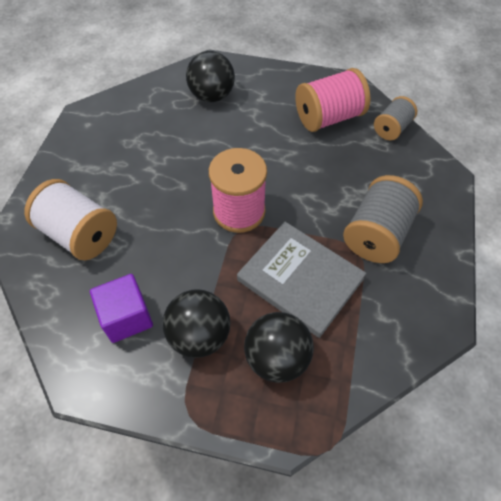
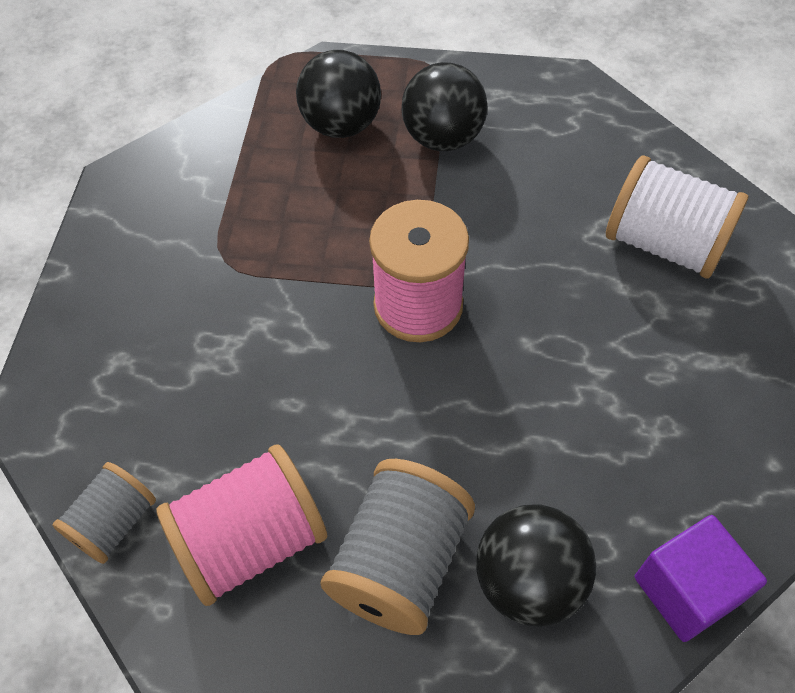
camera: 175 degrees right, 0 degrees up
purple cube [90,274,153,343] -> purple cube moved to [635,515,767,642]
grey book [237,222,366,338] -> none
grey spool [343,175,423,263] -> grey spool moved to [320,459,475,635]

